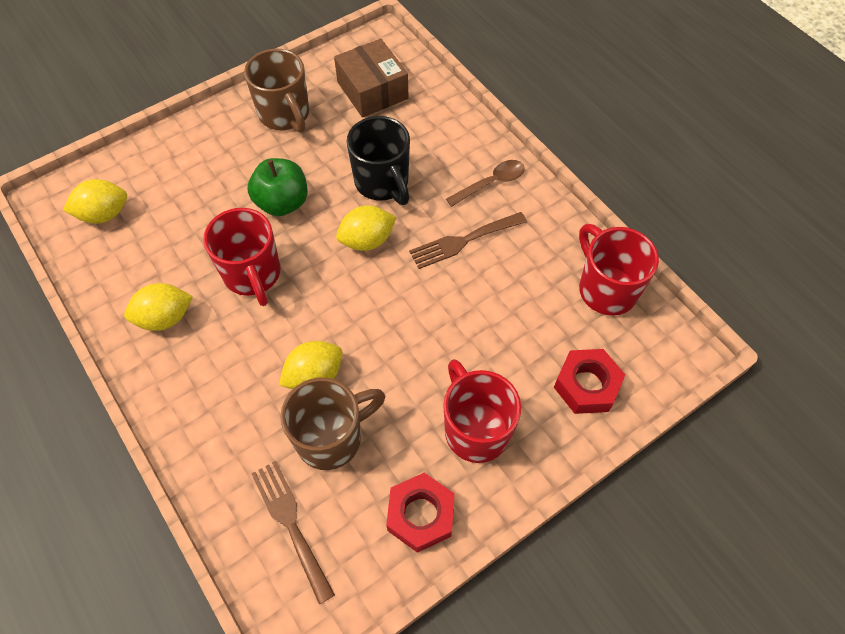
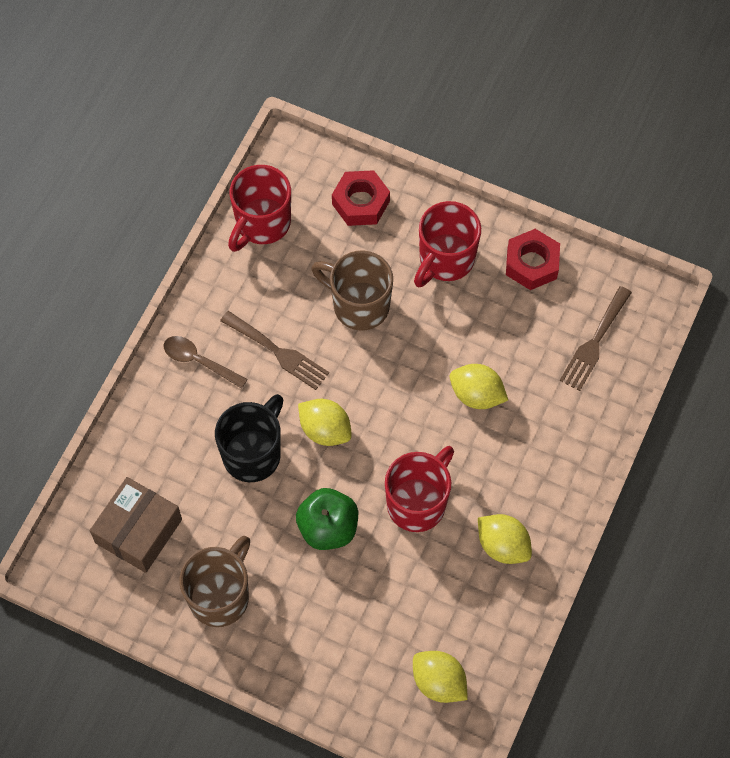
camera: 120 degrees left, 5 degrees up
brown mug [280,377,386,470] -> brown mug moved to [311,250,393,331]

